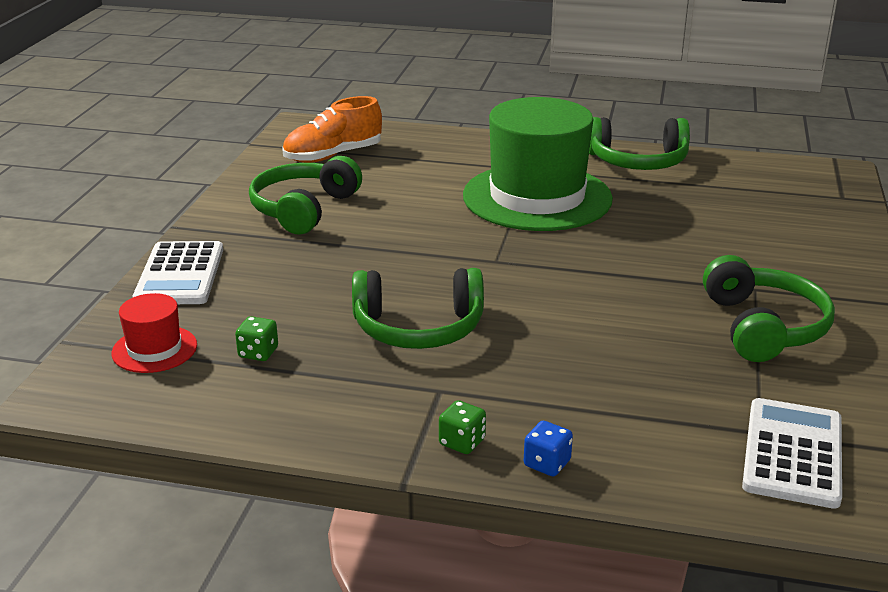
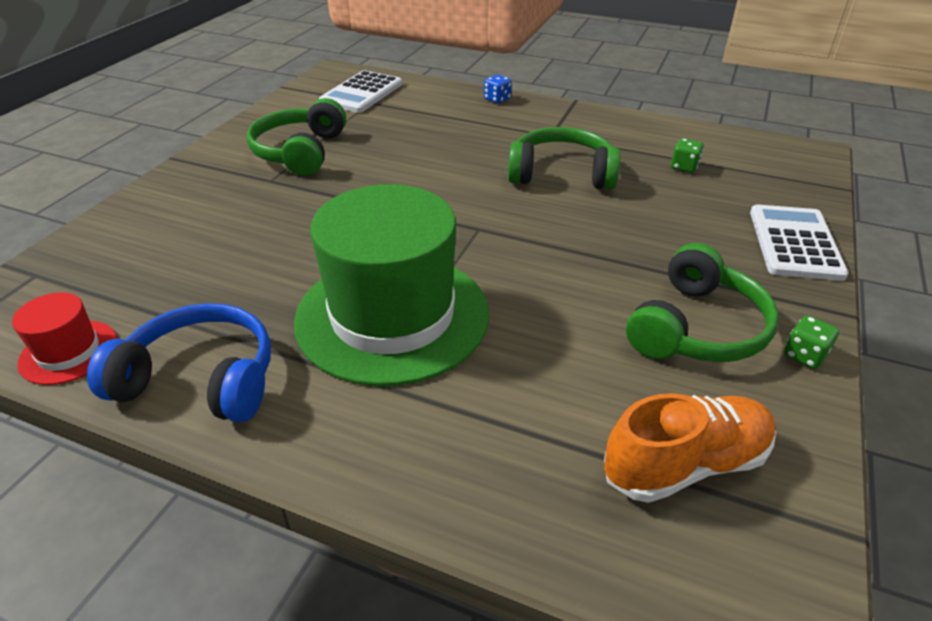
camera: 170 degrees left, 10 degrees up
red hat [111,293,197,373] -> red hat moved to [12,292,117,385]
green dice [439,400,486,454] -> green dice moved to [784,315,839,369]
green headphones [589,117,690,170] -> blue headphones [87,303,271,422]

